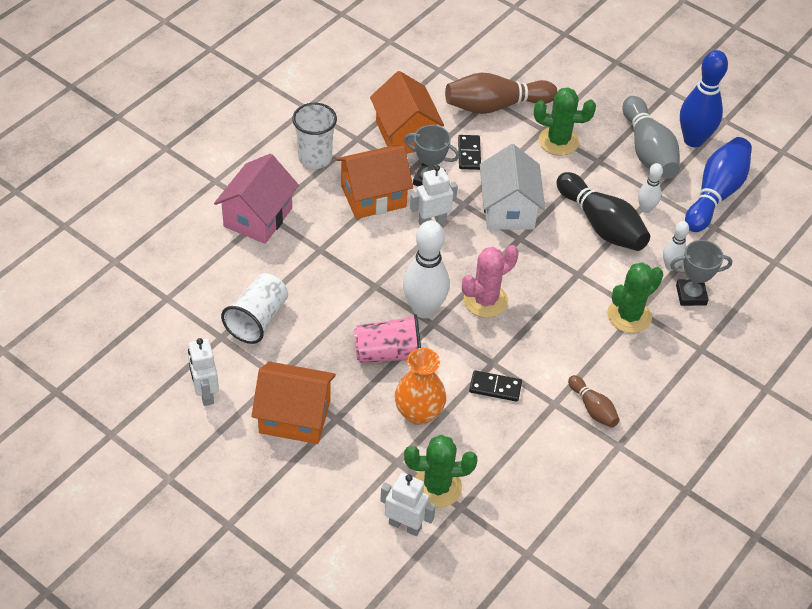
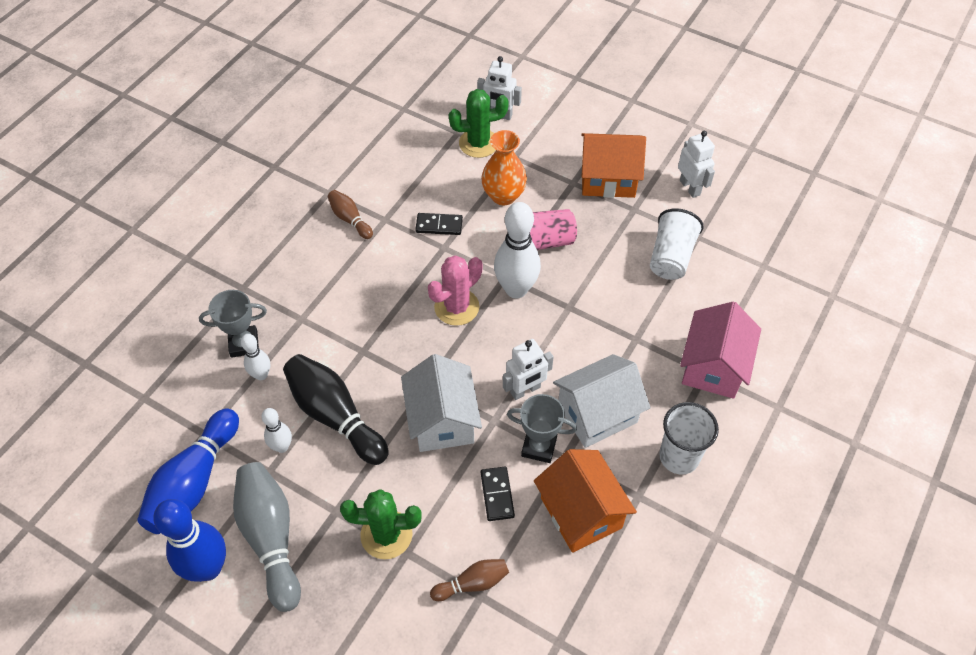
camera: 175 degrees right, 5 degrees up
orange house [336,145,413,219] -> white house [553,354,650,448]
brown bowling pin [445,73,557,114] -> brown bowling pin [430,559,509,601], size x0.53
green cactus [607,262,663,333] -> none

